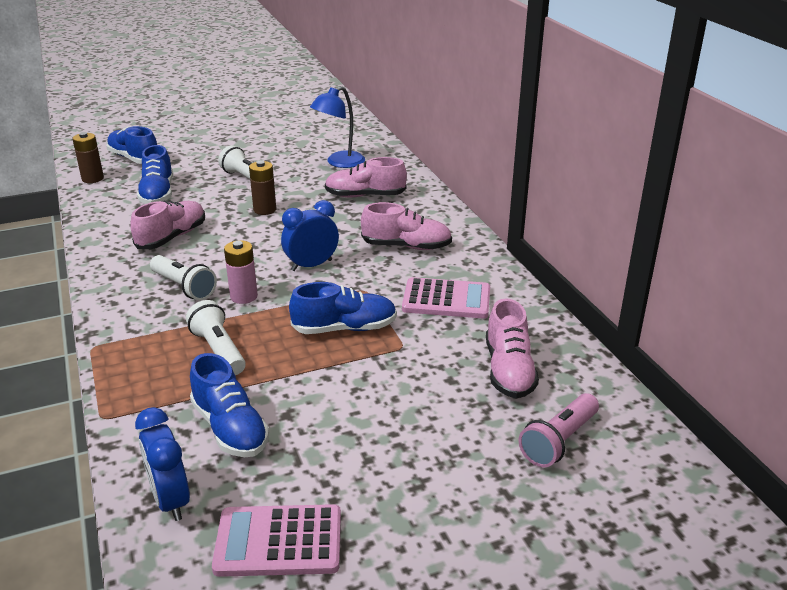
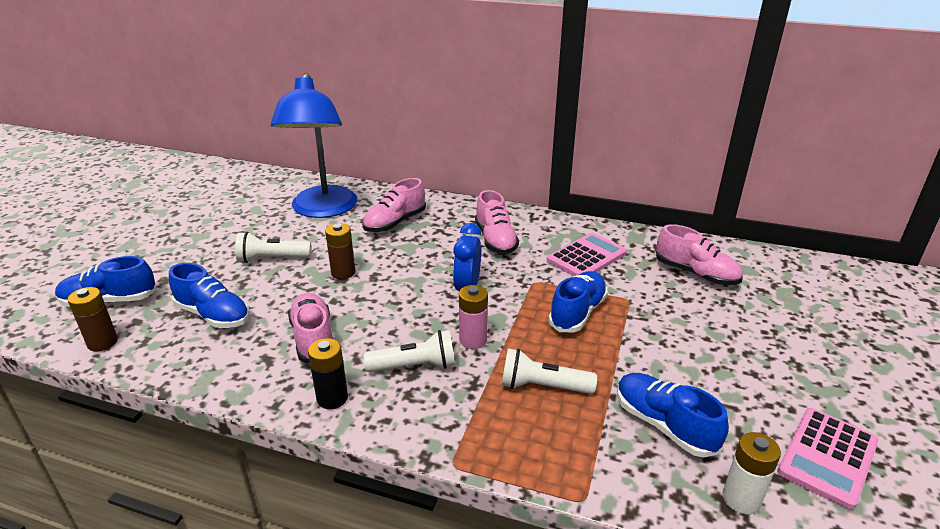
camera: 50 degrees left, 0 degrees up
blue clock [135,407,190,521] -> white battery [722,432,781,514]
blue shoe [190,353,269,457] -> blue shoe turned 135 degrees counterclockwise [617,373,729,457]
blue lamp [310,86,365,168] -> blue lamp [271,73,357,218], size x1.73
pink shoe [361,202,452,250] -> pink shoe turned 120 degrees clockwise [475,190,519,254]
pink flashlight [518,393,599,467] -> none
none -> black battery [308,338,348,409]

